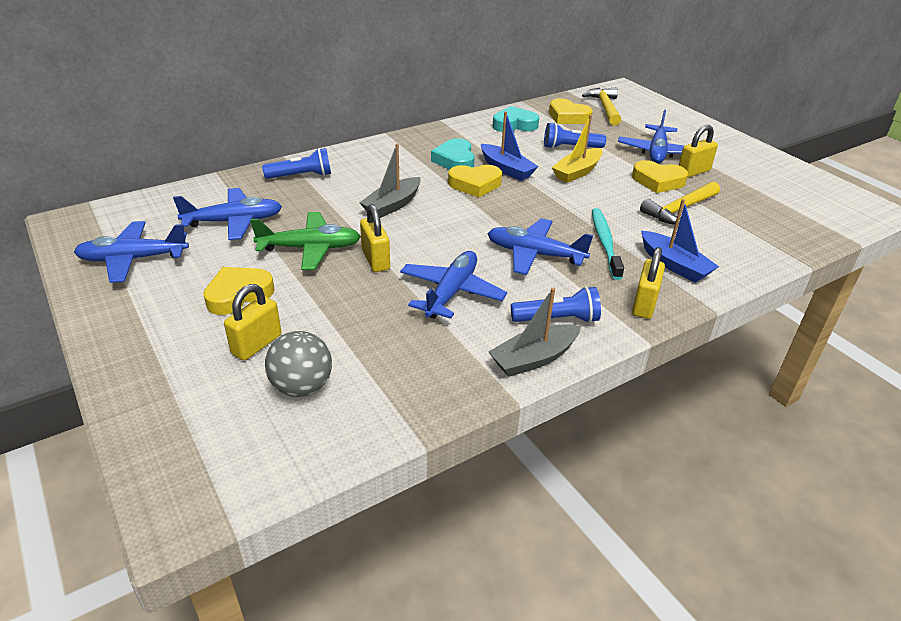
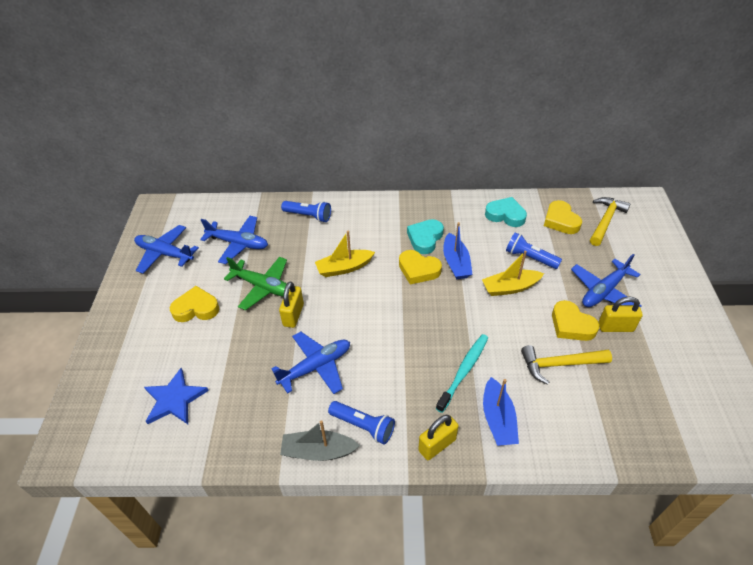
camera: 35 degrees right, 10 degrees up
yellow padlock [224,284,281,361] -> none
grey ball [265,331,332,397] -> blue star [144,368,209,424]
grey boat [360,143,421,218] -> yellow boat [315,231,375,277]
blue plane [487,218,593,275] -> none

